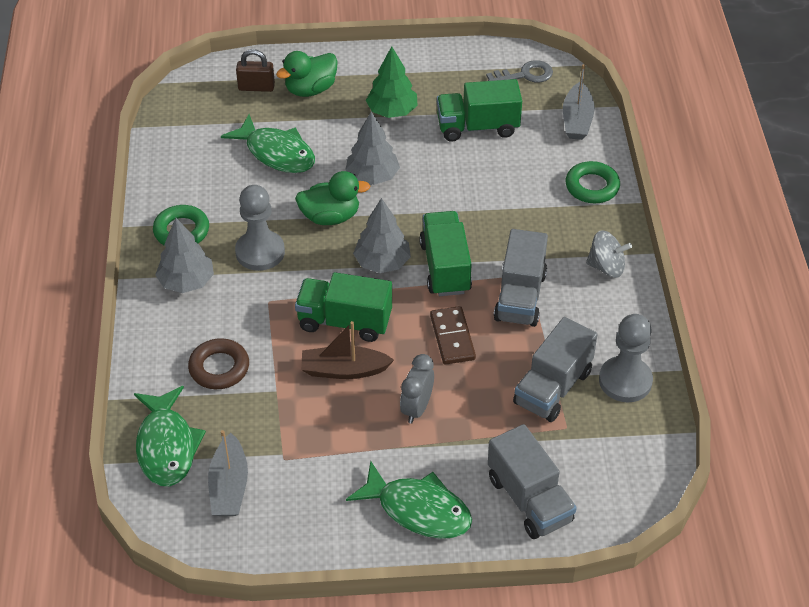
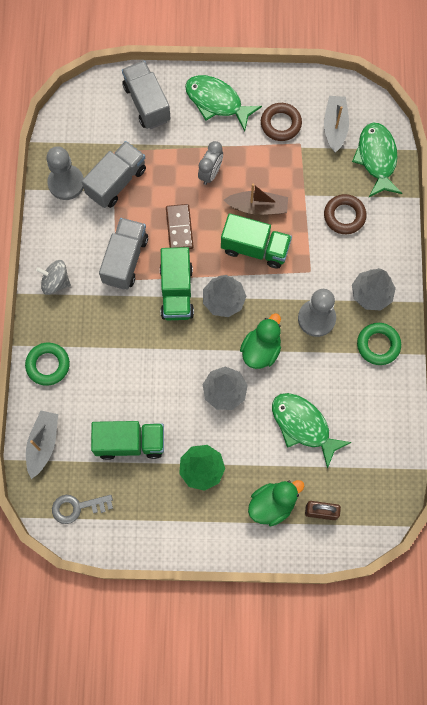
camera: 175 degrees left, 25 degrees up
green duck [295,171,370,225] -> green duck turned 120 degrees clockwise [240,313,281,369]
none -> brown ring [261,103,302,141]

